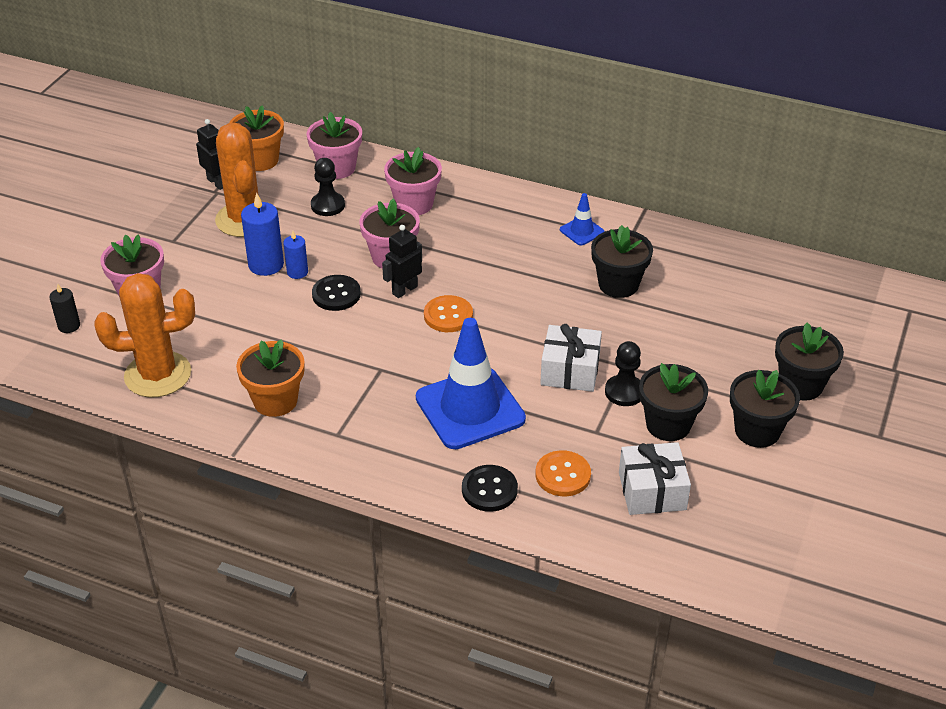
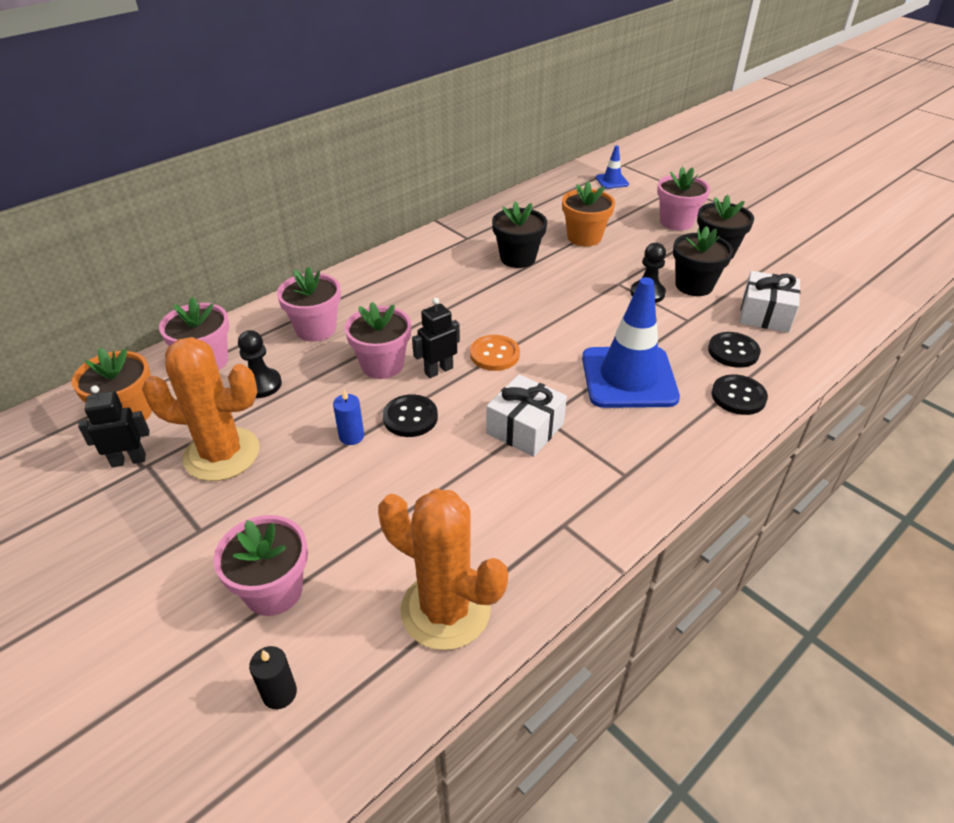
camera: 65 degrees left, 0 degrees up
orange cactus [94,273,195,398] -> orange cactus turned 75 degrees counterclockwise [378,489,508,650]
orange flower pot [236,339,305,417] -> orange flower pot moved to [562,181,615,246]
blue candle [241,193,284,276] -> none
black robot [382,225,422,298] -> black robot turned 75 degrees clockwise [412,298,460,378]
orange button [535,450,591,496] -> black button [708,332,761,368]
white gift [540,324,602,392] -> white gift moved to [486,374,567,457]
blue traffic cone [560,193,605,245] -> blue traffic cone moved to [596,146,629,189]
black flower pot [775,322,844,401] -> pink flower pot [657,166,710,231]

